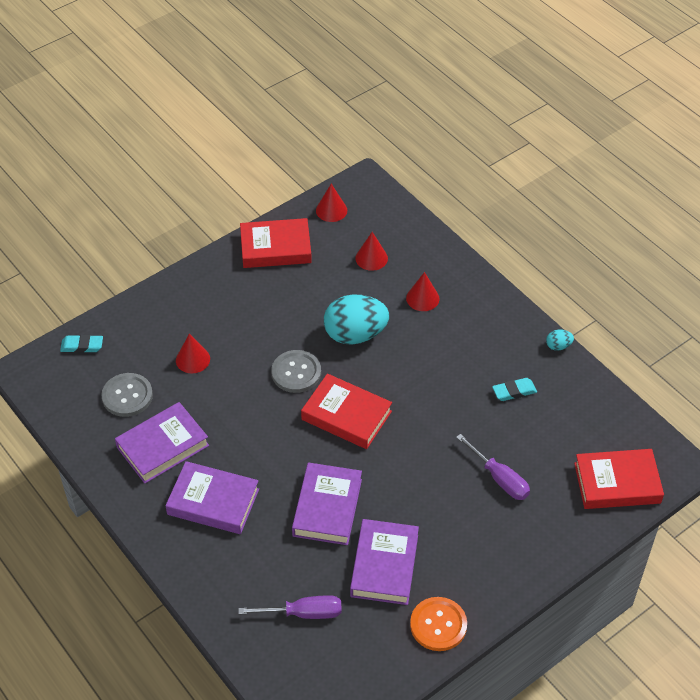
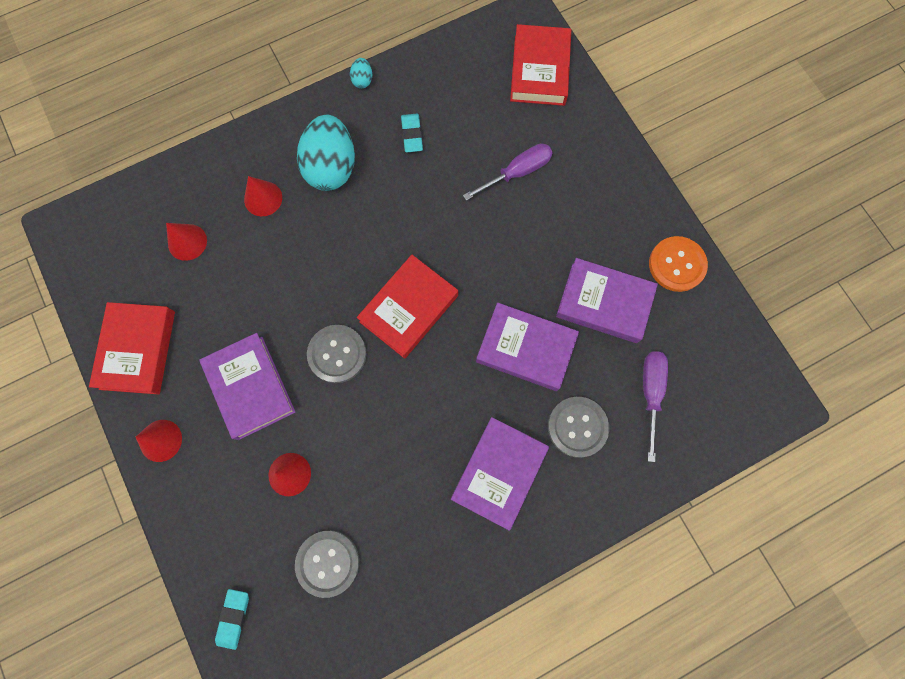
camera: 80 degrees left, 25 degrees up
purple book [115,402,209,484] -> purple book moved to [199,333,295,440]
red cone [316,184,347,222] -> red cone moved to [136,420,182,462]
turquoise egg [324,295,389,344] -> turquoise egg moved to [297,115,355,191]
none -> grey button [548,397,609,458]

